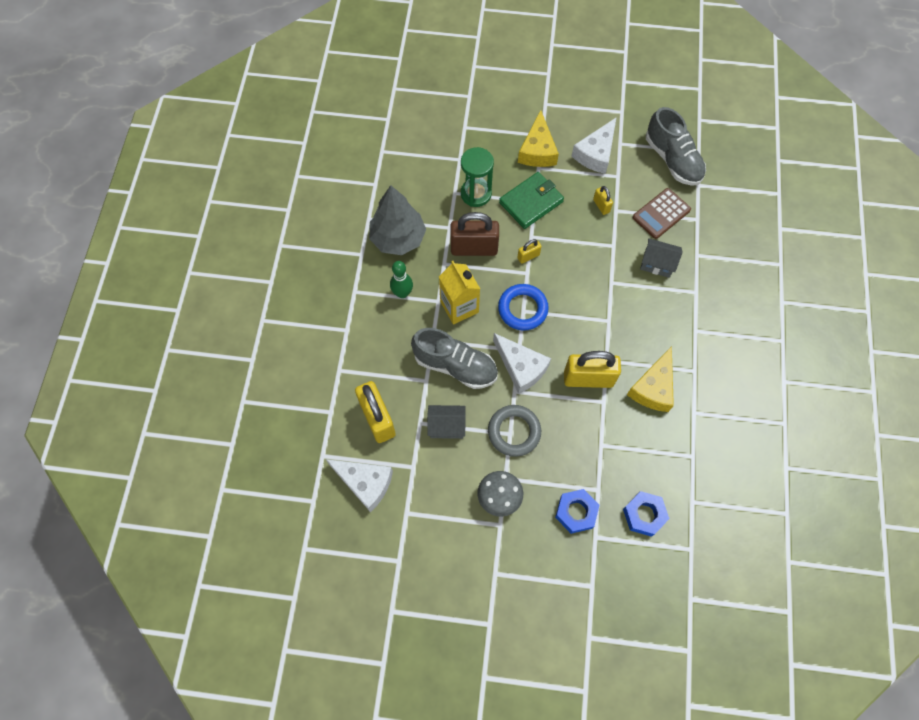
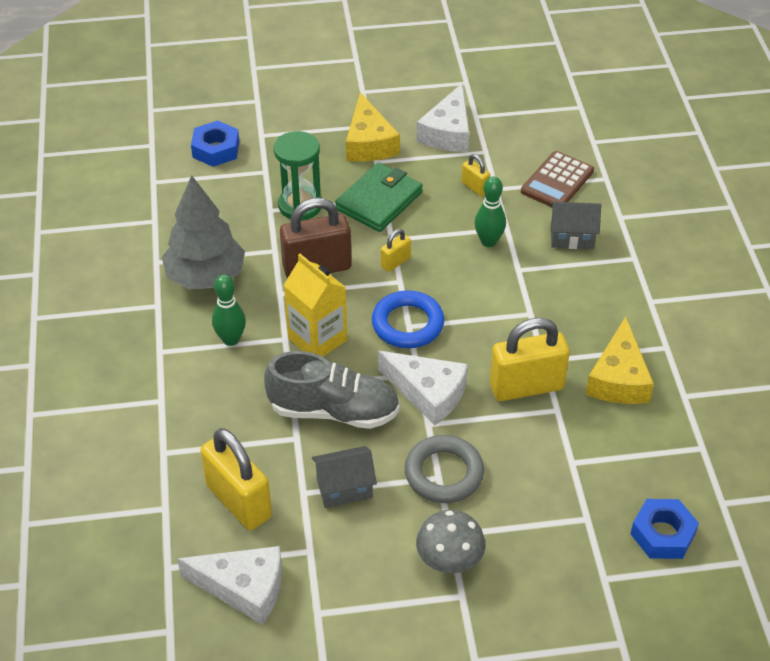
camera: 15 degrees left, 20 degrees down
blue nut [555,489,600,534] -> blue nut moved to [191,120,239,167]
grey shoe [646,107,706,186] -> none
none -> green bowling pin [475,176,506,247]

